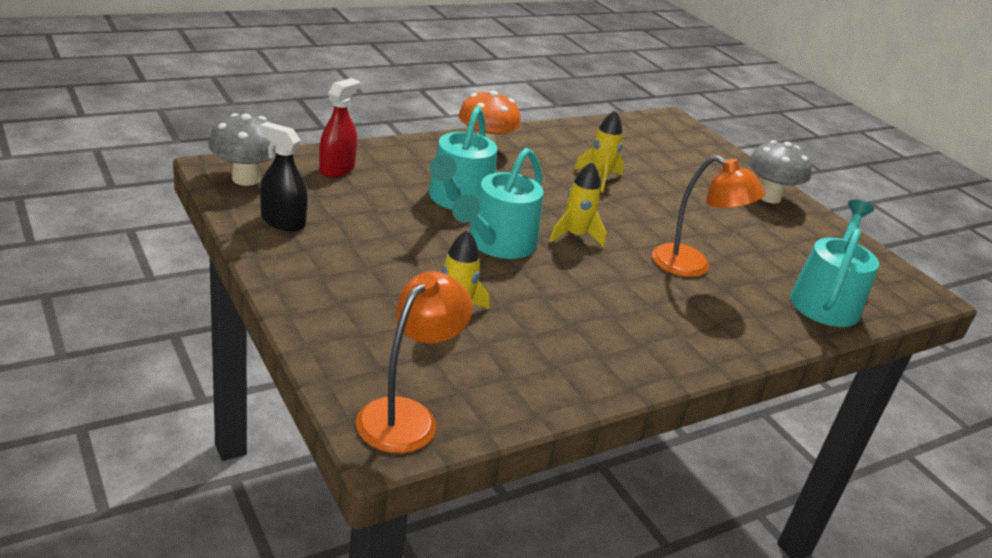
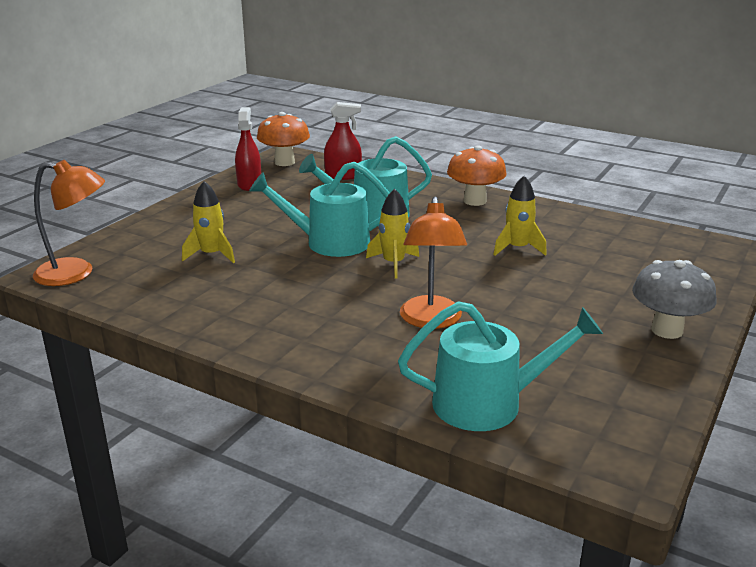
camera: 65 degrees right, 5 degrees down
grey mushroom [208,113,276,186] -> orange mushroom [257,112,310,166]
black spray bottle [260,122,308,231] -> red spray bottle [235,107,261,191]

